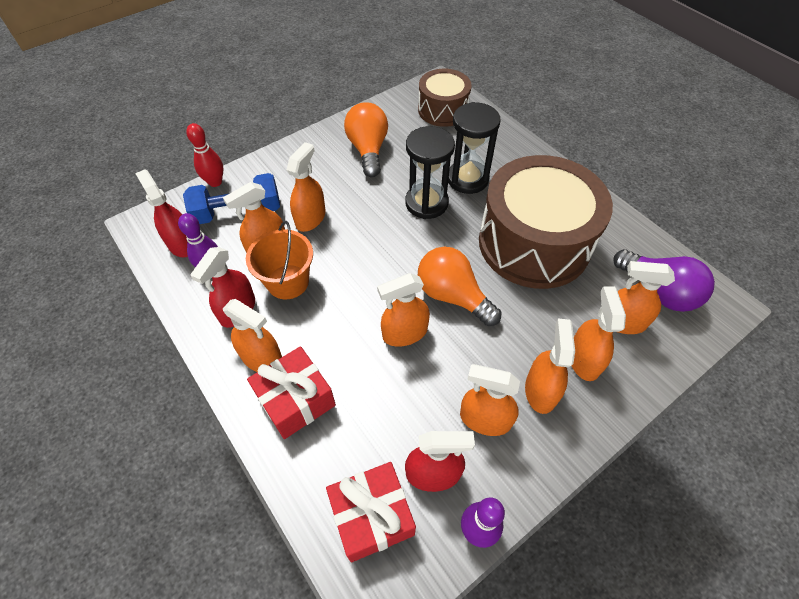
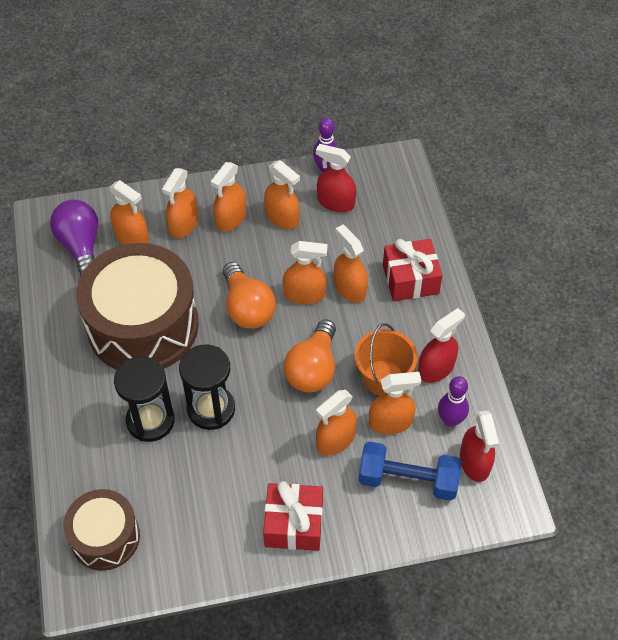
camera: 155 degrees left, 0 degrees up
red bowling pin [186,123,223,187] -> none
orange spray bottle [223,299,282,372] -> orange spray bottle moved to [334,225,368,303]
red gift [326,462,416,562] -> red gift moved to [263,481,323,551]
orange light bulb [344,102,388,177] -> orange light bulb moved to [284,319,336,393]

